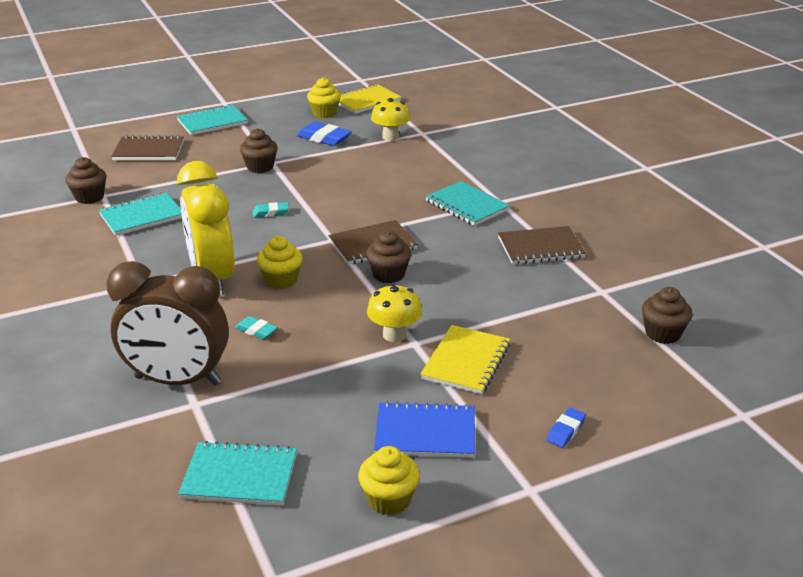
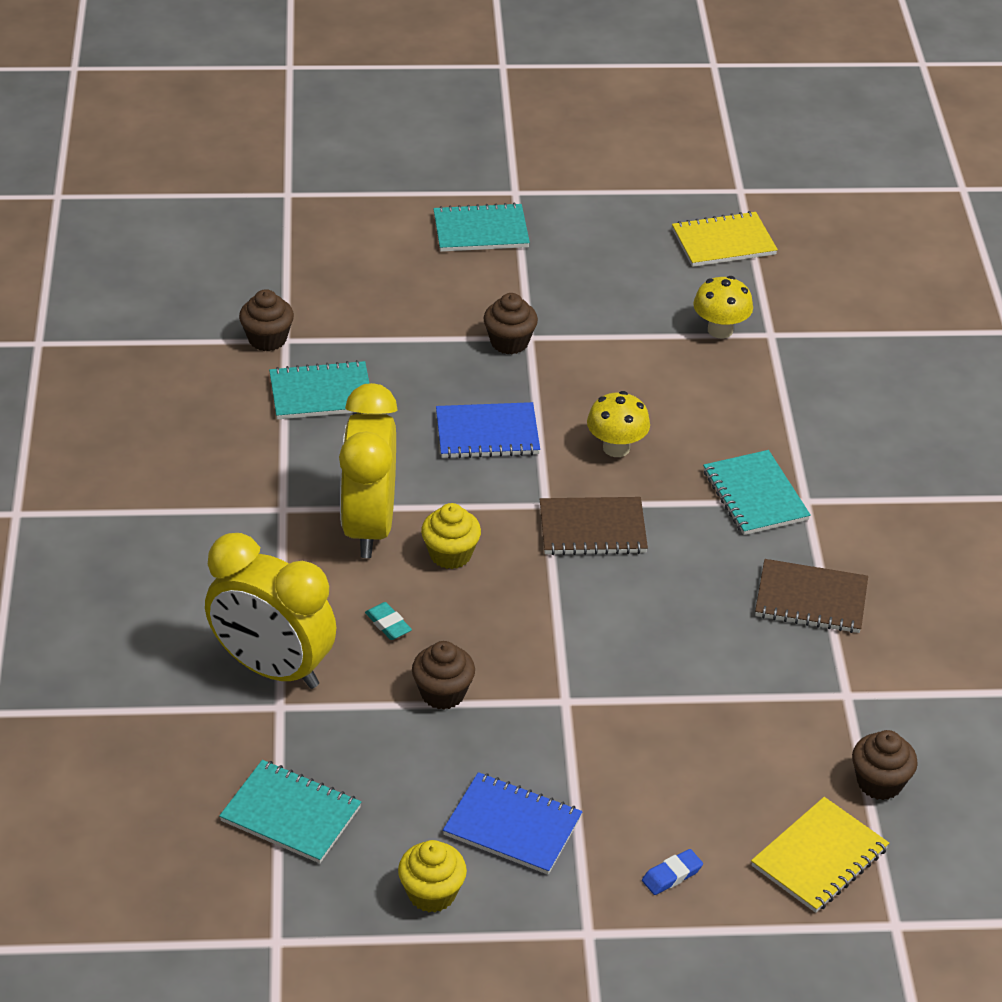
camera: 20 degrees right, 10 degrees up
brown clock [106,261,229,385] -> yellow clock [205,533,336,689]
brown notebook [111,135,184,160] -> none
turquoise eraser [253,202,289,218] -> blue notebook [436,402,540,459]
blue eraser [297,122,352,146] -> none
yellow cupcake [307,78,341,118] -> none
brown cupcake [366,231,411,283] -> brown cupcake moved to [412,641,475,710]
yellow mushroom [367,283,422,342] -> yellow mushroom moved to [587,391,650,457]
yellow notebook [420,325,510,394] -> yellow notebook moved to [751,797,889,913]

